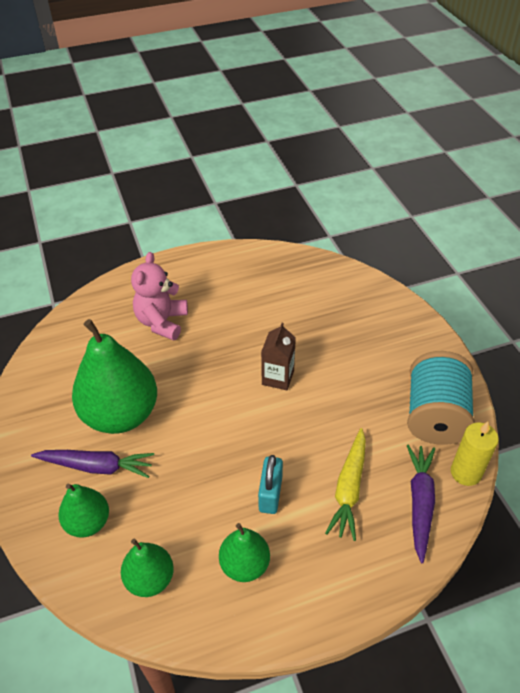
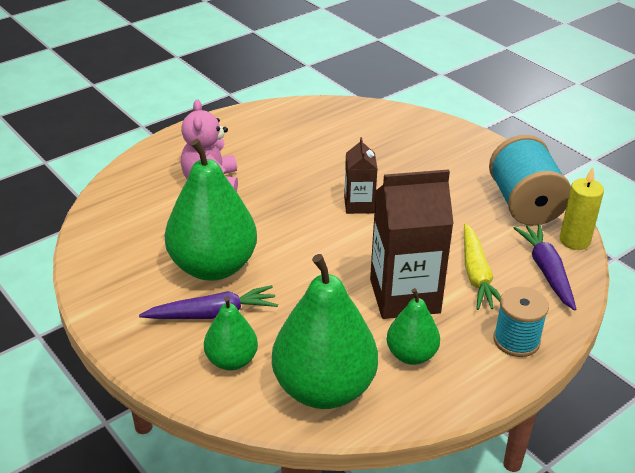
camera: 20 degrees left, 10 degrees down
green pear [121,538,174,597] -> green pear [272,254,378,409], size x1.89
turquoise padlock [258,455,283,514] -> brown carton [370,169,454,319]
none -> turquoise spool [494,287,549,357]

